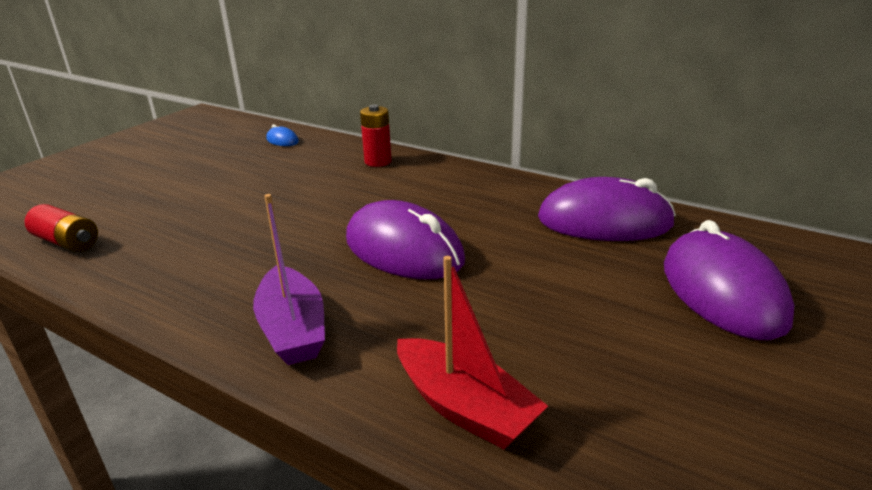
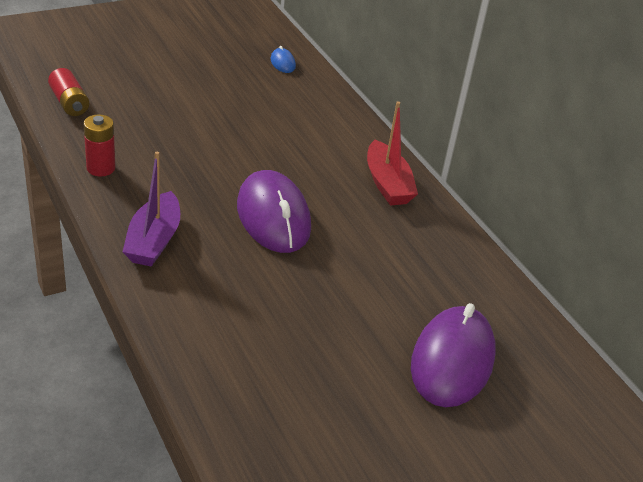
camera: 25 degrees right, 10 degrees up
red battery [360,105,392,167] -> red battery moved to [83,114,116,177]
red boat [397,256,548,449] -> red boat moved to [367,101,418,206]
purple mouse [538,177,676,241] -> none

